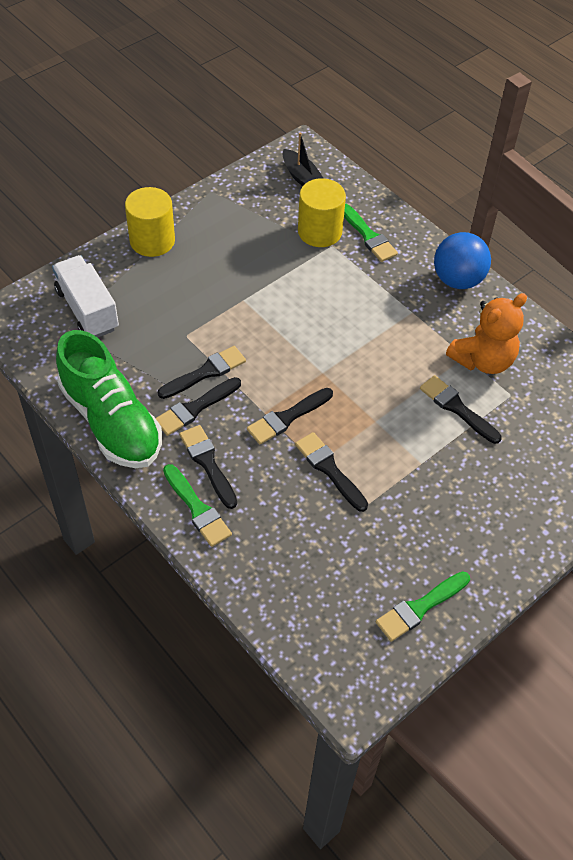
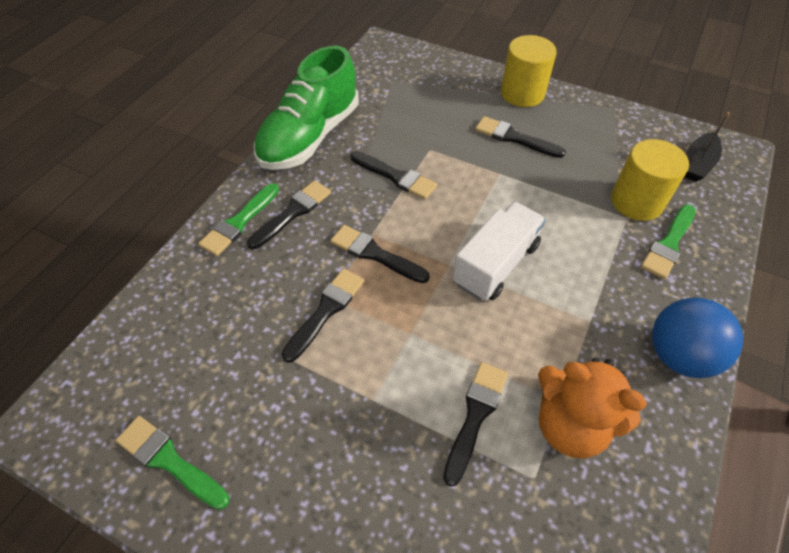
camera: 70 degrees right, 0 degrees up
white truck [52,255,119,337] -> white truck moved to [453,202,546,301]
black brush [156,377,241,436] -> black brush moved to [475,116,566,158]

